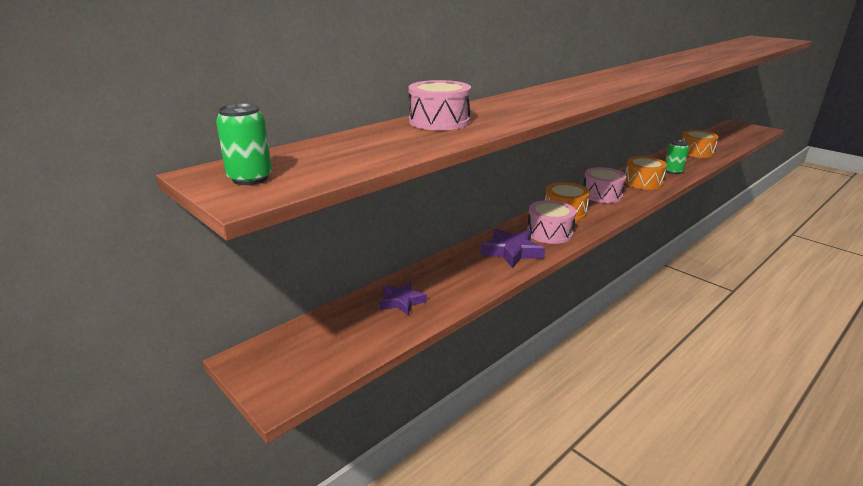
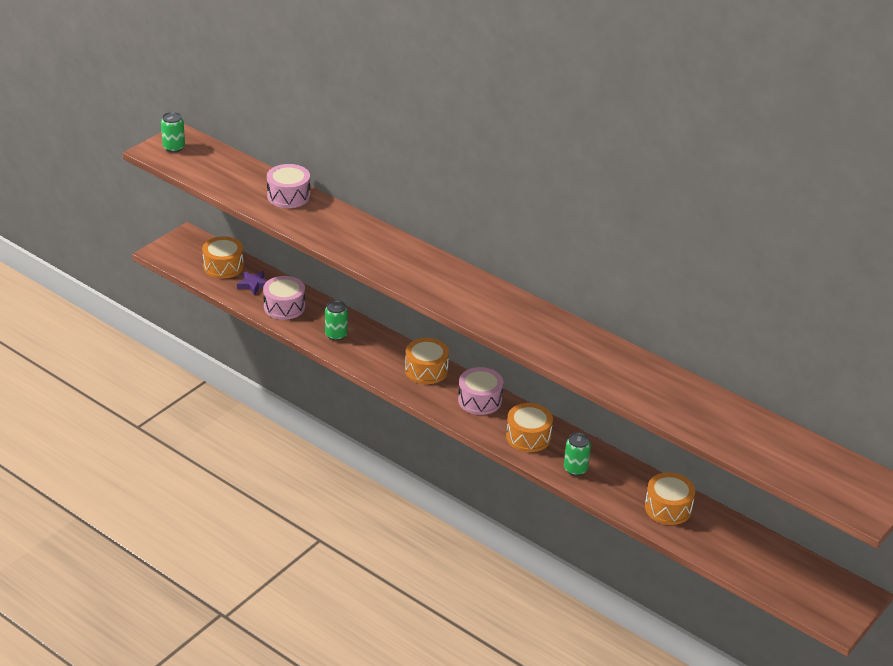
camera: 80 degrees right, 10 degrees up
purple star [481,228,545,269] -> green can [325,300,348,341]
pink drum [527,200,576,244] -> pink drum moved to [263,276,305,320]
none -> orange drum [202,236,244,279]

